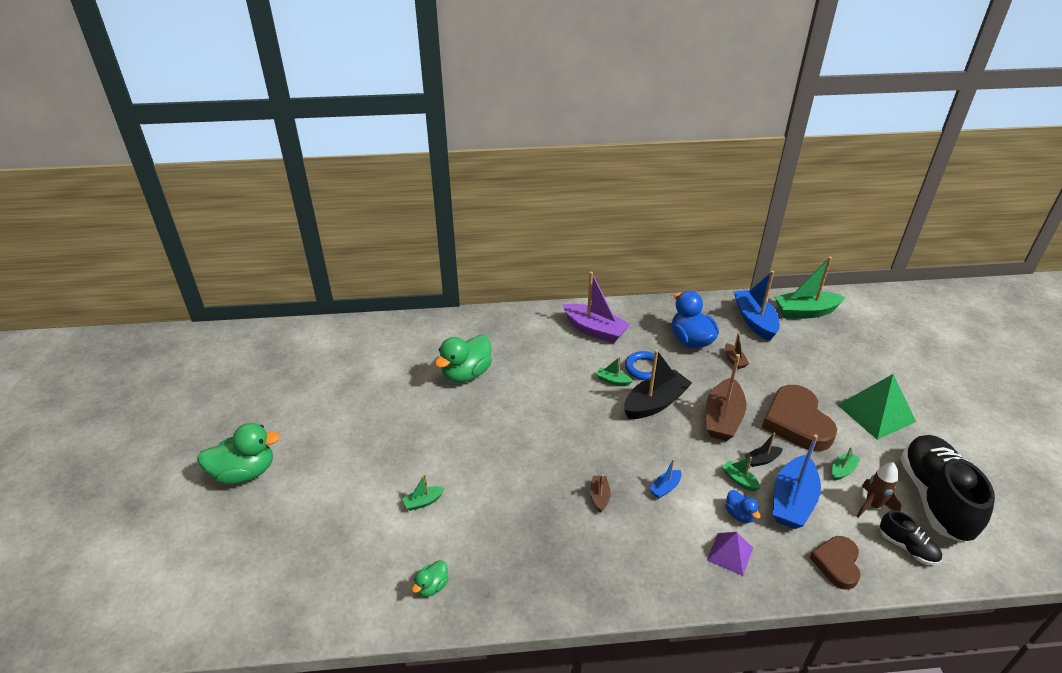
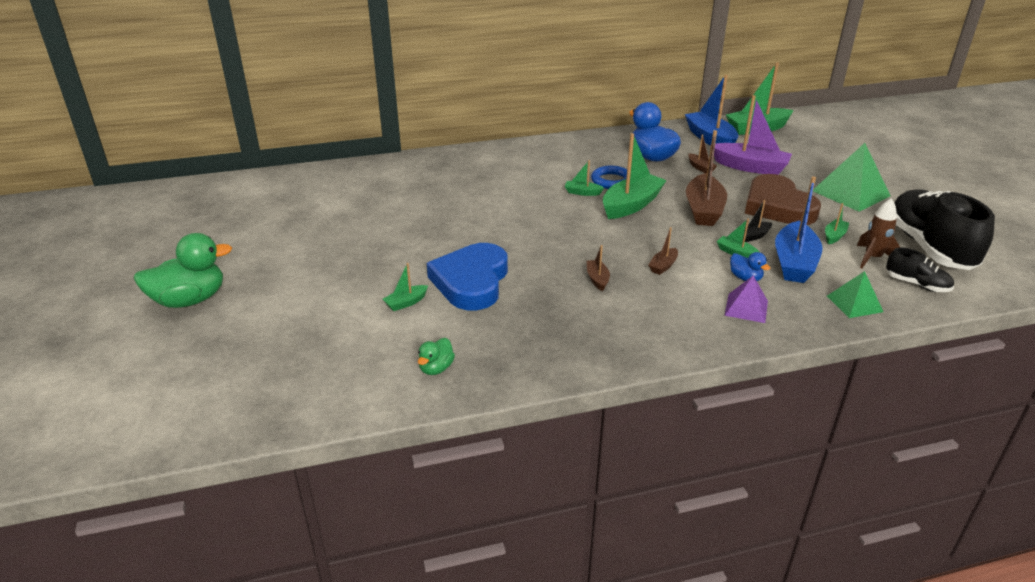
camera: 10 degrees left, 5 degrees down
green duck [435,335,492,383] -> none
purple boat [563,272,630,343] -> purple boat moved to [714,95,792,175]
black boat [624,349,692,419] -> green boat [603,133,667,219]
blue boat [649,459,682,499] -> brown boat [649,227,678,275]
brown heart [809,536,861,590] -> green pyramid [827,271,883,318]
none -> blue heart [427,243,508,310]

